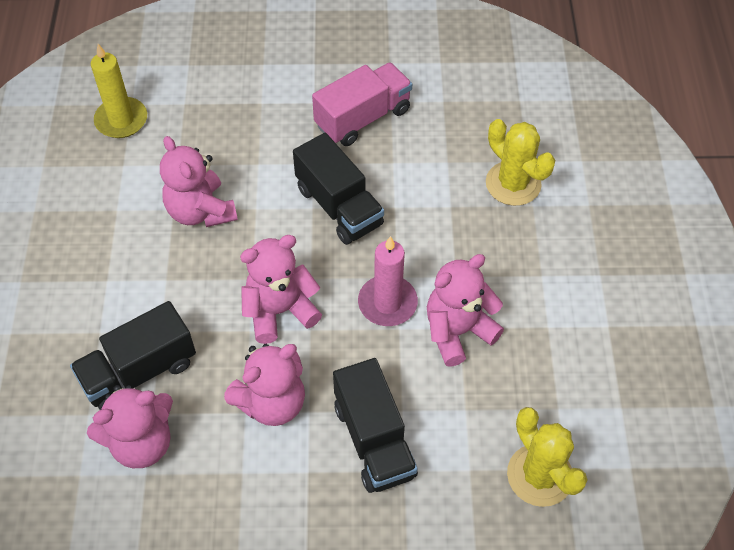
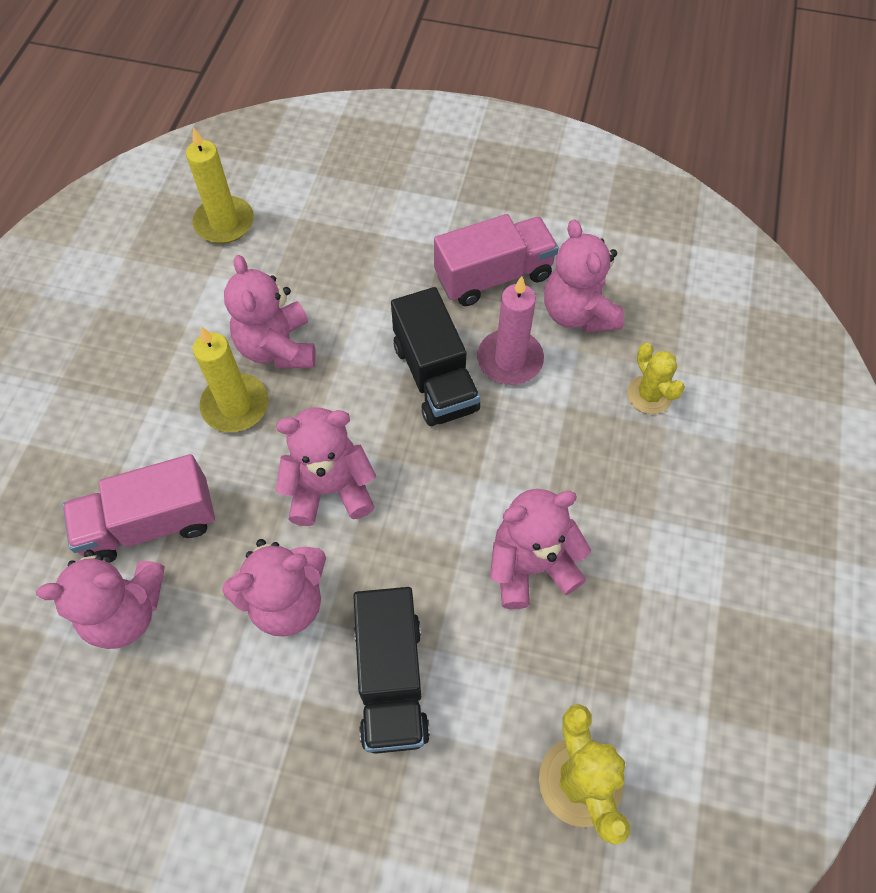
camera: 15 degrees right, 5 degrees up
black truck [70,301,196,410] -> pink truck [63,454,215,563]
pink candle [358,236,418,326] -> pink candle moved to [477,276,544,385]
yellow cactus [486,119,555,206] -> yellow cactus [627,343,685,414], size x0.67
none -> yellow candle [193,327,269,432]
none -> pink teddy bear [544,219,624,333]

